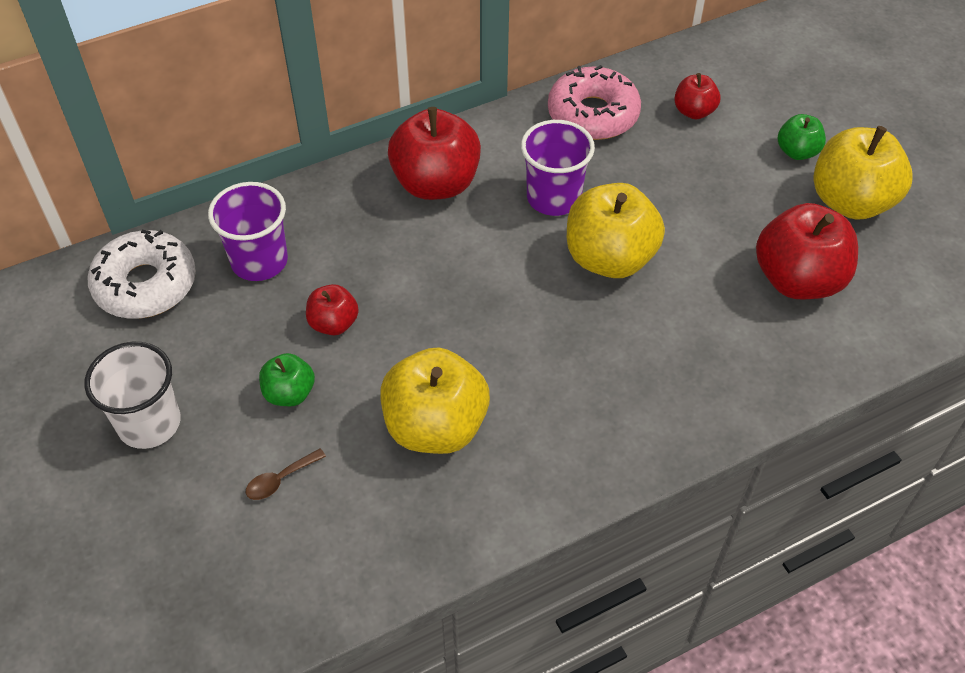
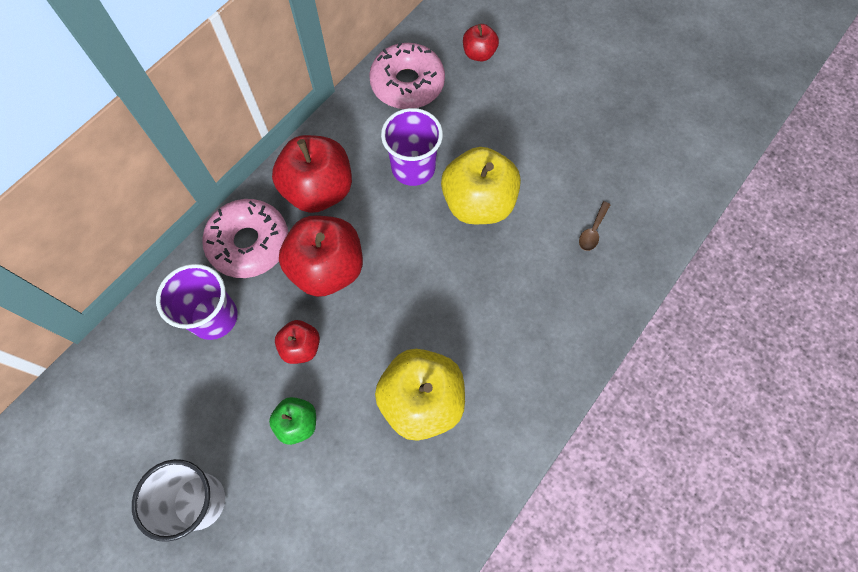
camera: 25 degrees left, 15 degrees up
white donut [87,230,196,319] -> none
brown spoon [246,448,326,500] -> brown spoon moved to [579,201,610,251]
red apple [756,203,858,300] -> red apple moved to [279,215,363,297]
green apple [778,114,826,160] -> none
yellow apple [813,126,913,220] -> none
none -> pink donut [202,199,288,278]

